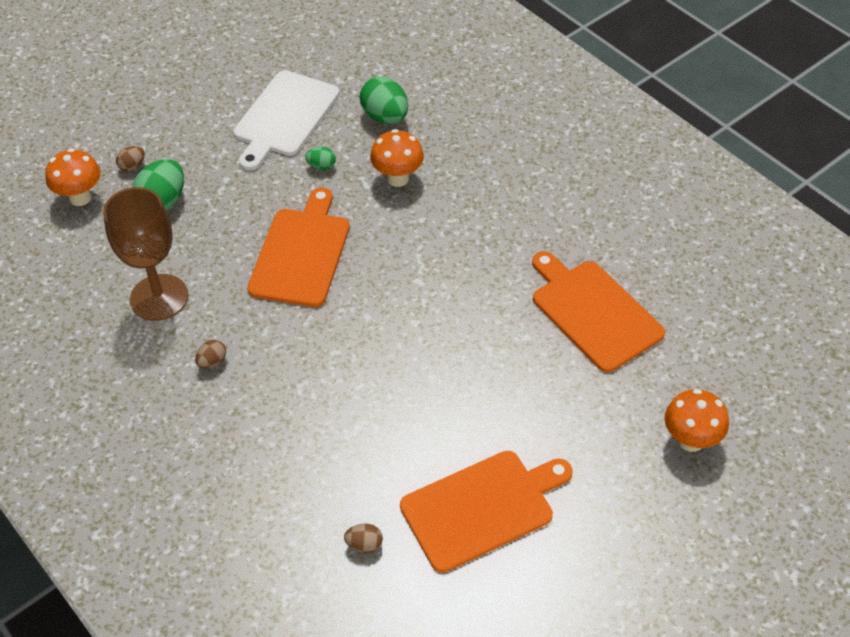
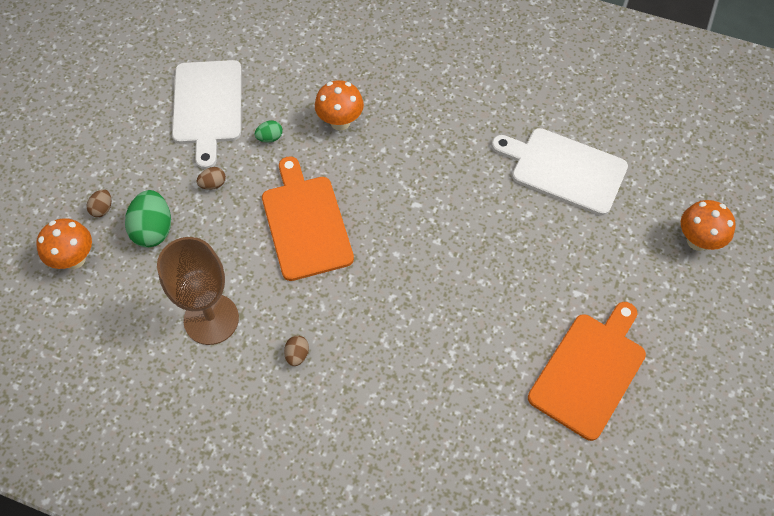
camera: 30 degrees left, 10 degrees up
brown egg [344,523,383,553] -> brown egg moved to [197,167,226,190]
green egg [360,77,408,124] -> none
orange cutting board [532,251,665,372] -> white cutting board [492,128,628,216]

